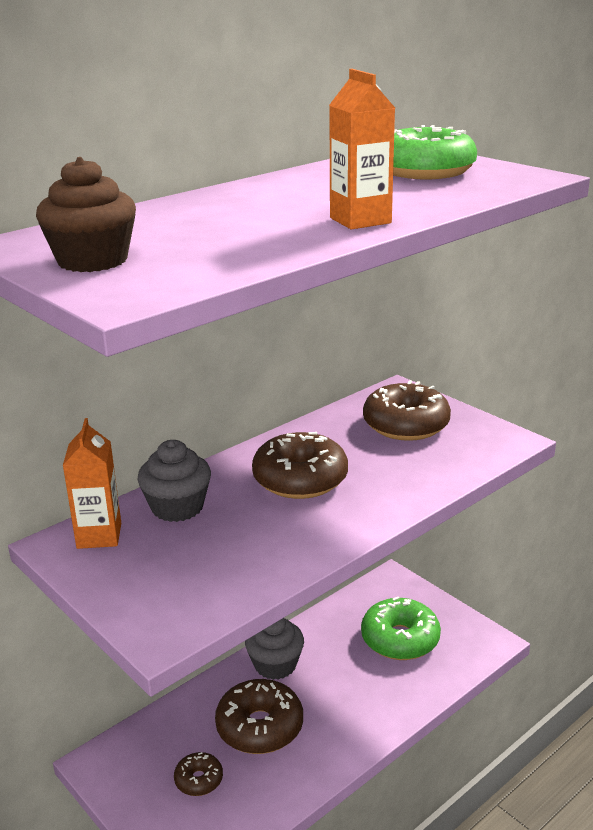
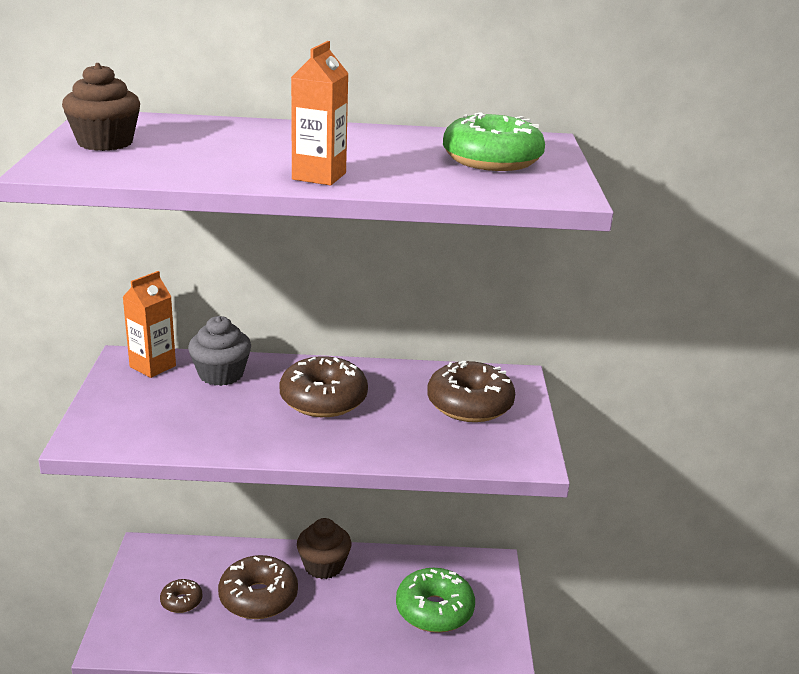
camera: 40 degrees right, 0 degrees up
grey cupcake [245,618,304,680] -> brown cupcake [297,518,352,579]

